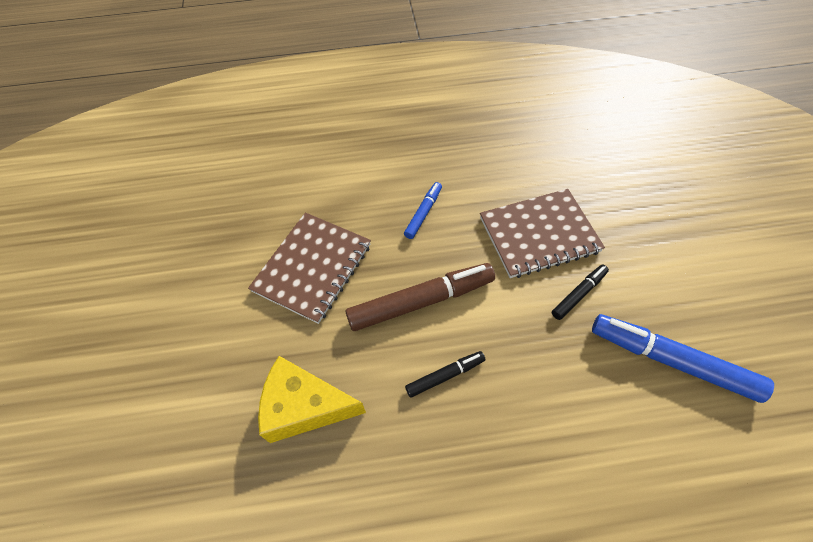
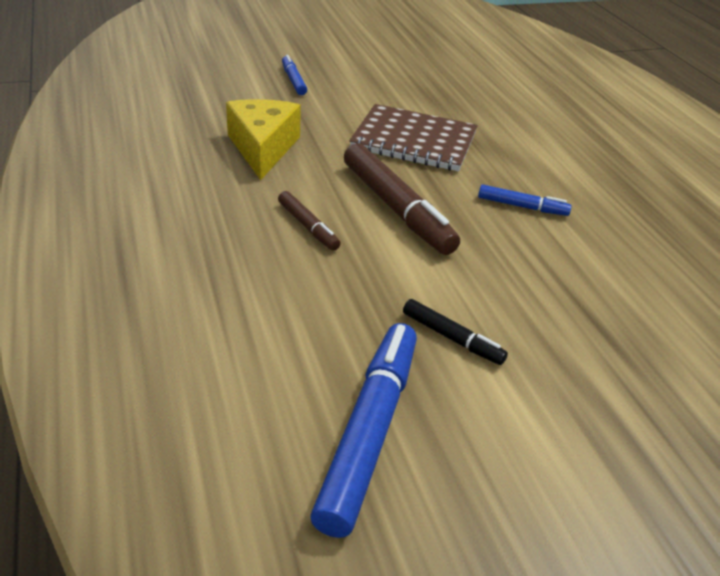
camera: 75 degrees right, 20 degrees down
black marker [405,351,486,398] -> brown marker [278,191,341,251]
brown notebook [480,189,605,278] -> none
none -> blue marker [282,55,307,95]

